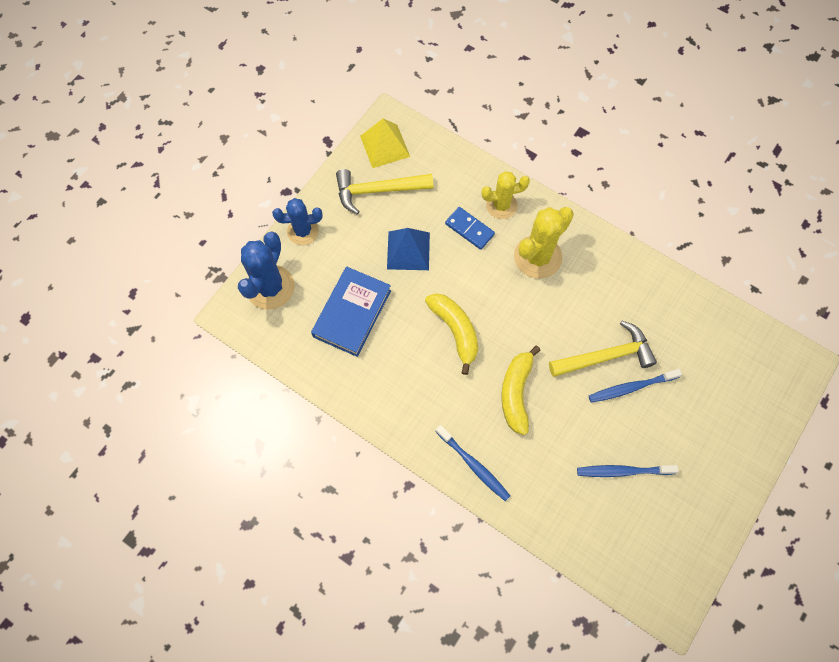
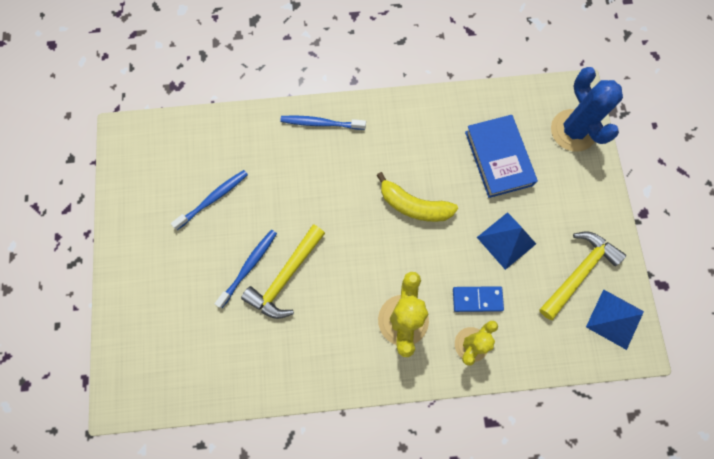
camera: 140 degrees right, 5 degrees up
blue cactus [272,198,323,245] -> none
yellow pyramid [360,118,410,168] -> blue pyramid [586,289,644,350]
yellow banana [502,346,541,435] -> none

